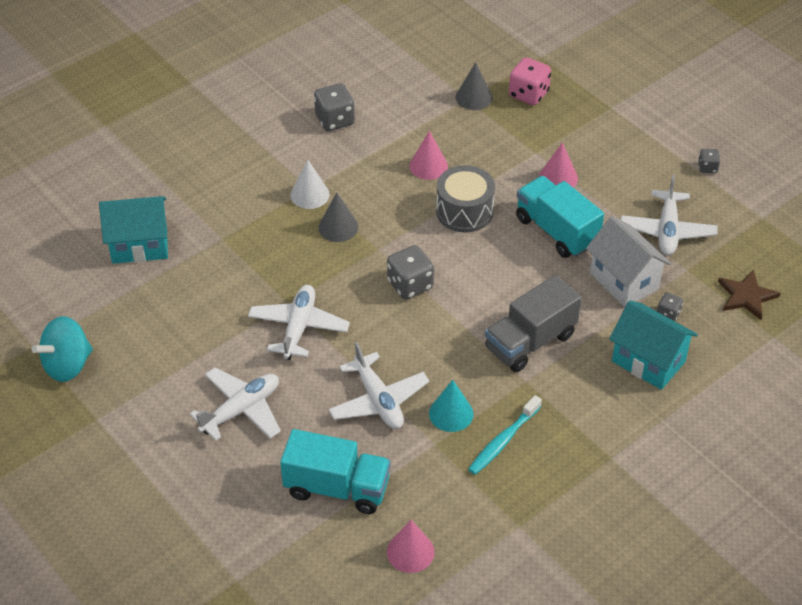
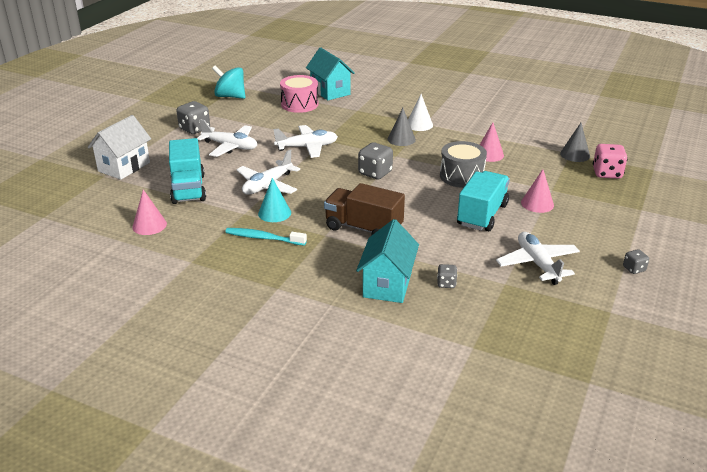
camera: 65 degrees right, 15 degrees down
grey dice [314,83,355,131] -> grey dice moved to [177,101,210,134]
grey truck [485,275,582,372] -> brown truck [324,183,405,235]
white house [586,216,671,307] -> white house moved to [88,115,151,180]
white plane [621,175,718,256] -> white plane turned 90 degrees clockwise [496,232,580,285]
brown star [718,270,781,320] -> none
none -> pink drum [280,75,318,113]

